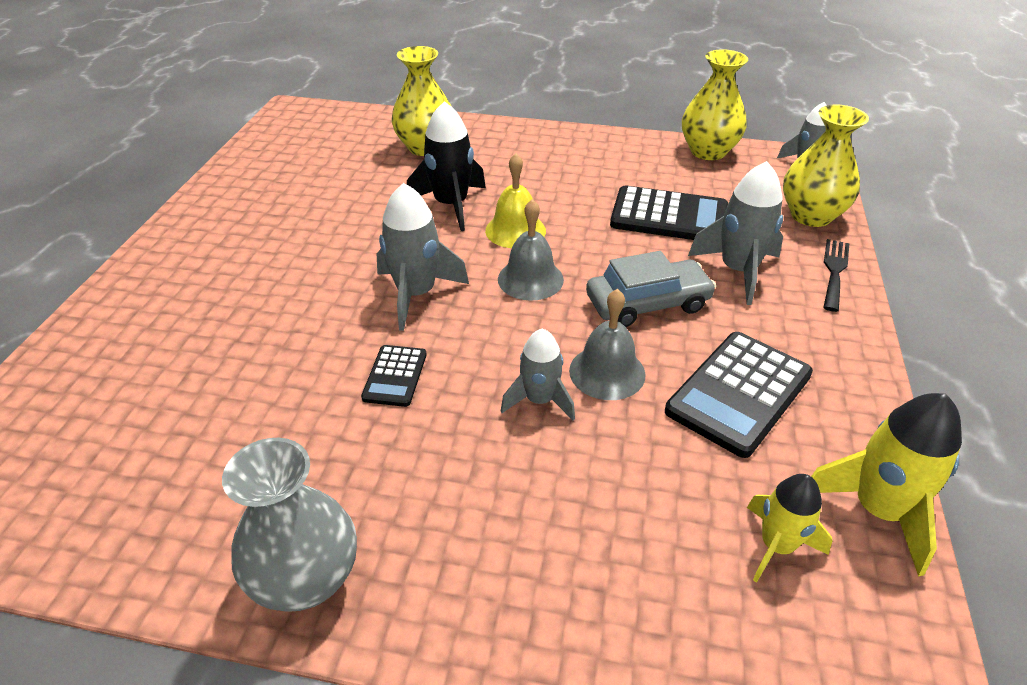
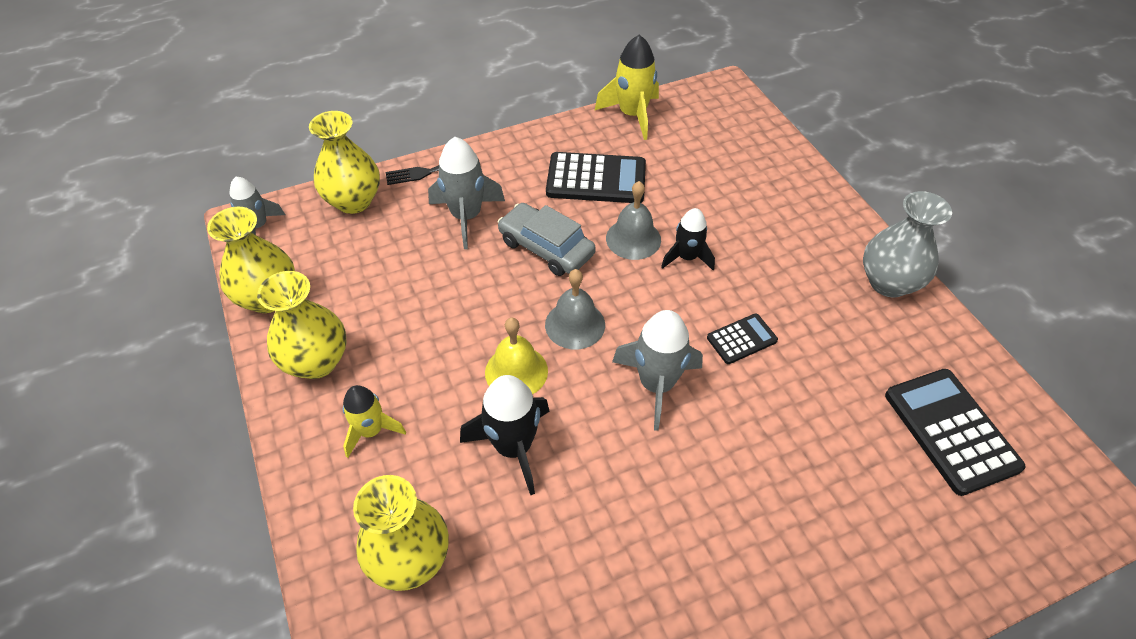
camera: 125 degrees left, 10 degrees up
grey rocket [501,329,575,420] -> black rocket [661,208,715,270]
black calculator [610,185,728,240] -> black calculator moved to [885,369,1026,496]
yellow rocket [747,474,833,583] -> yellow rocket moved to [343,385,406,458]
none -> yellow vase [257,271,347,379]

